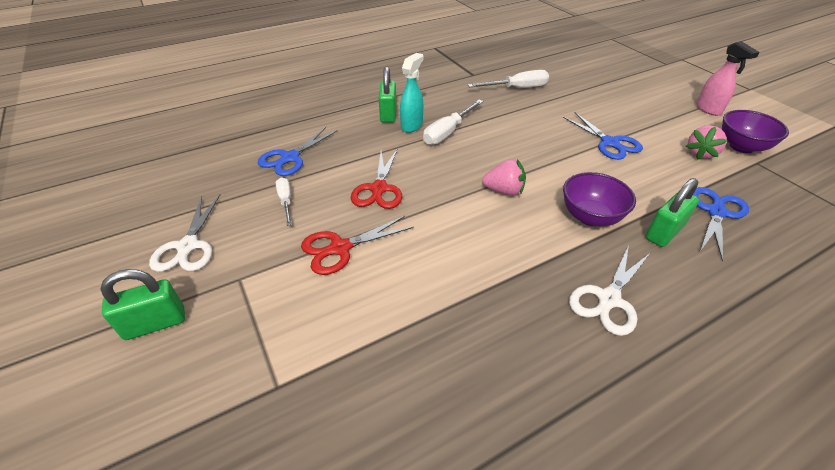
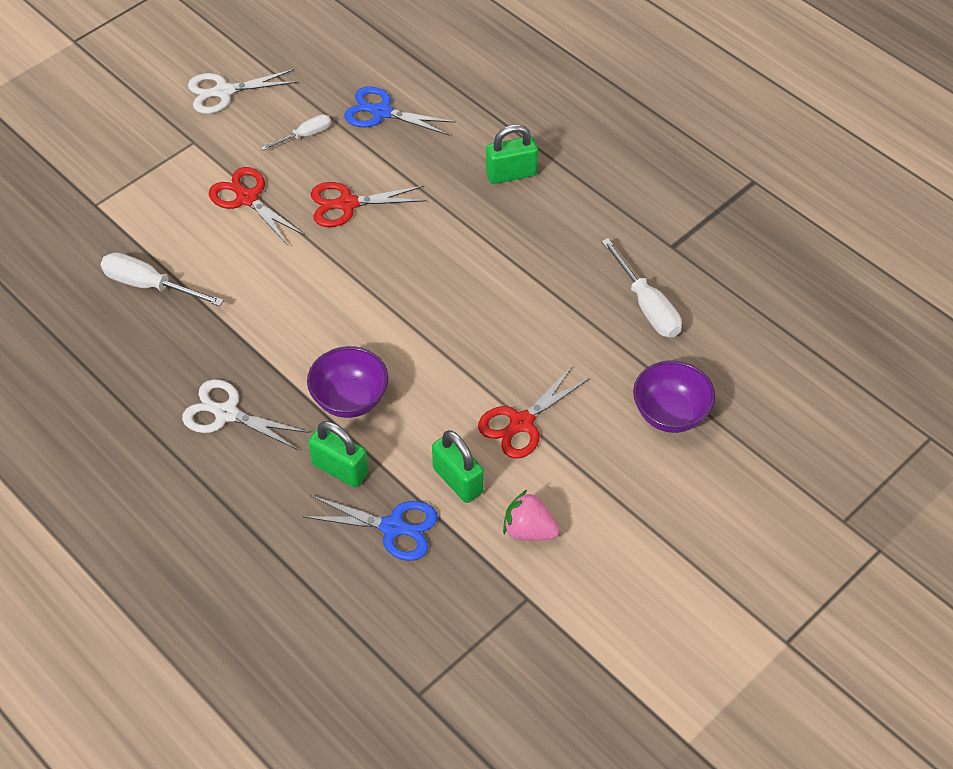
camera: 75 degrees right, 10 degrees up
green padlock [101,269,185,340] -> green padlock moved to [432,430,484,503]
turquoise spray bottle [400,53,424,133] -> none
white screwdriver [423,100,483,145] -> white screwdriver moved to [101,252,224,306]
pink strawberry [482,159,526,196] -> none
blue scissors [563,112,643,160] -> red scissors [478,366,590,459]
pink spray bottle [696,41,759,116] -> none
purple bowl [722,110,789,153] -> purple bowl moved to [633,361,715,433]

